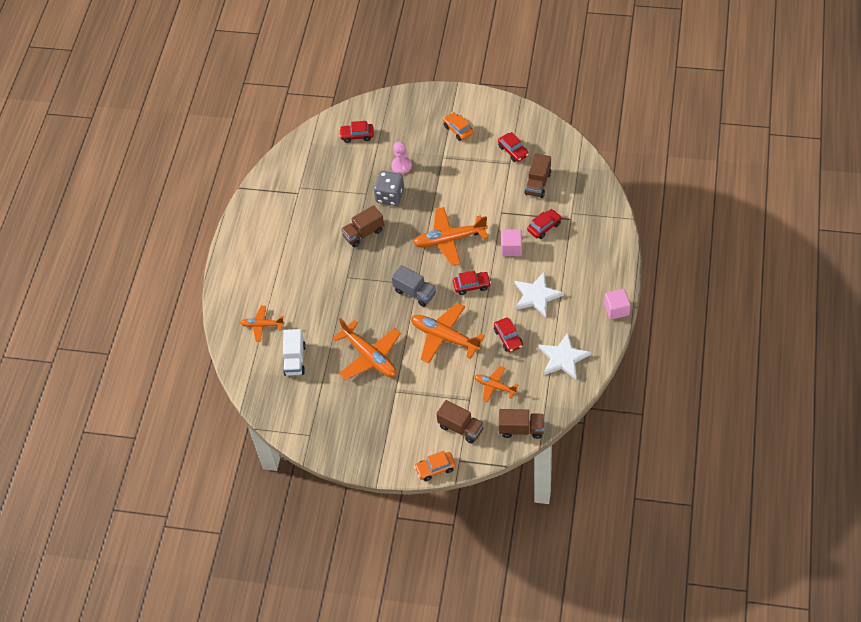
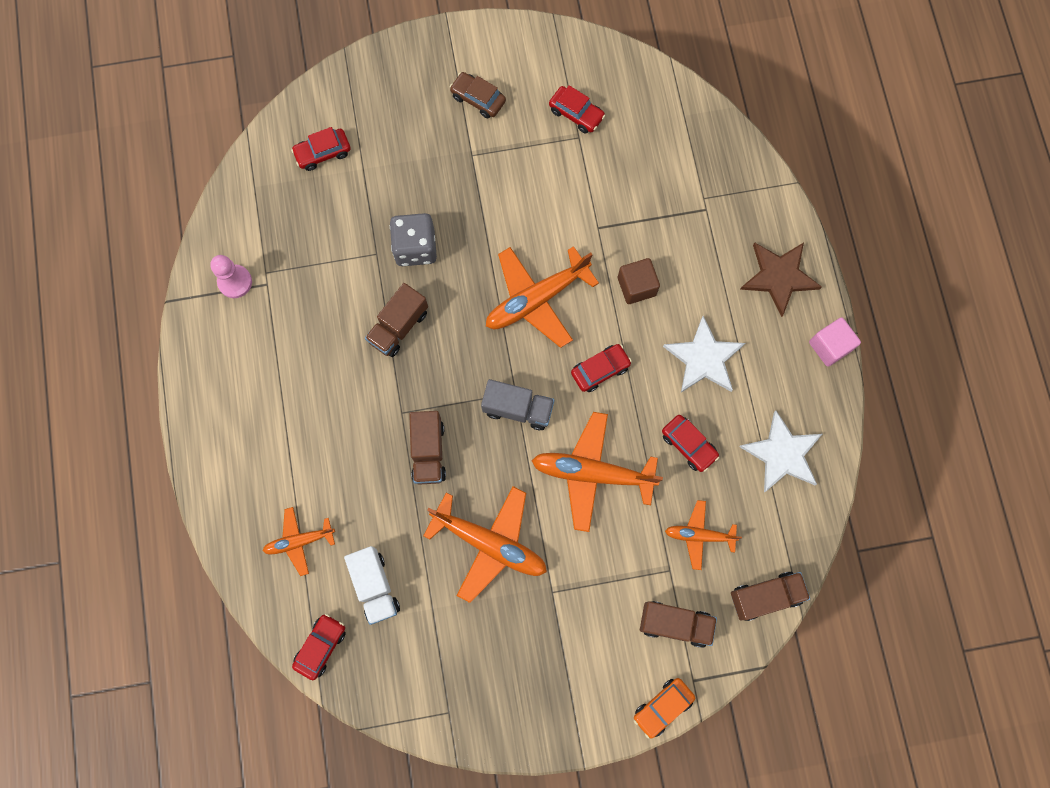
camera: 25 degrees left, 20 degrees up
pink pawn [391,141,412,174] -> pink pawn moved to [210,255,252,298]
orange car [443,112,474,141] -> brown car [450,72,506,119]
pink cube [501,229,522,256] -> brown cube [618,258,660,304]
brown truck [524,153,551,198] -> brown truck moved to [409,411,446,485]
red car [527,209,562,239] -> red car moved to [292,614,346,680]
none -> brown star [740,242,822,317]

